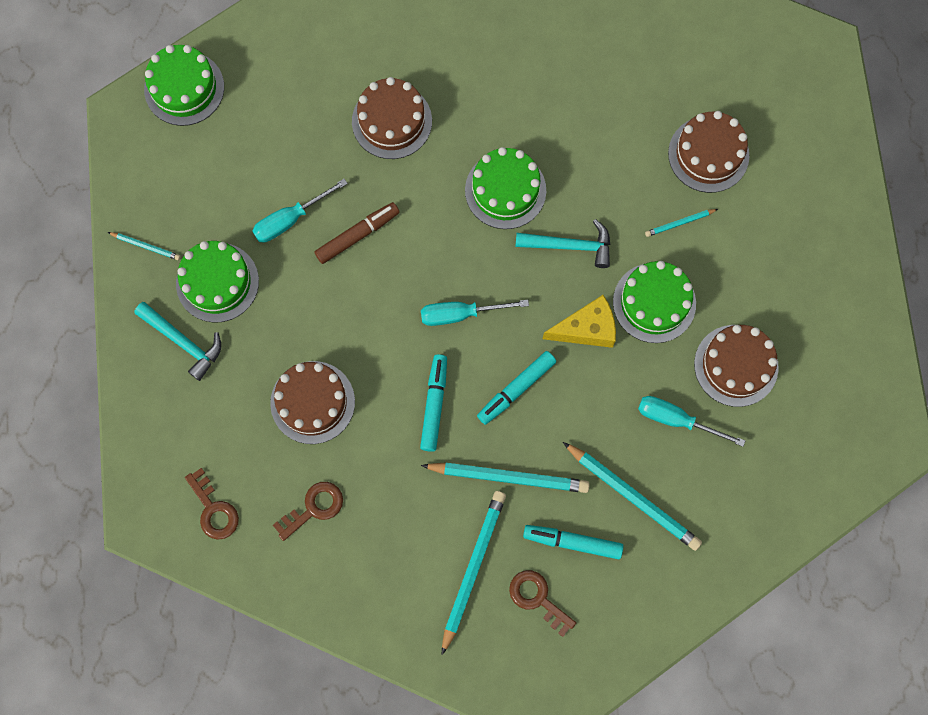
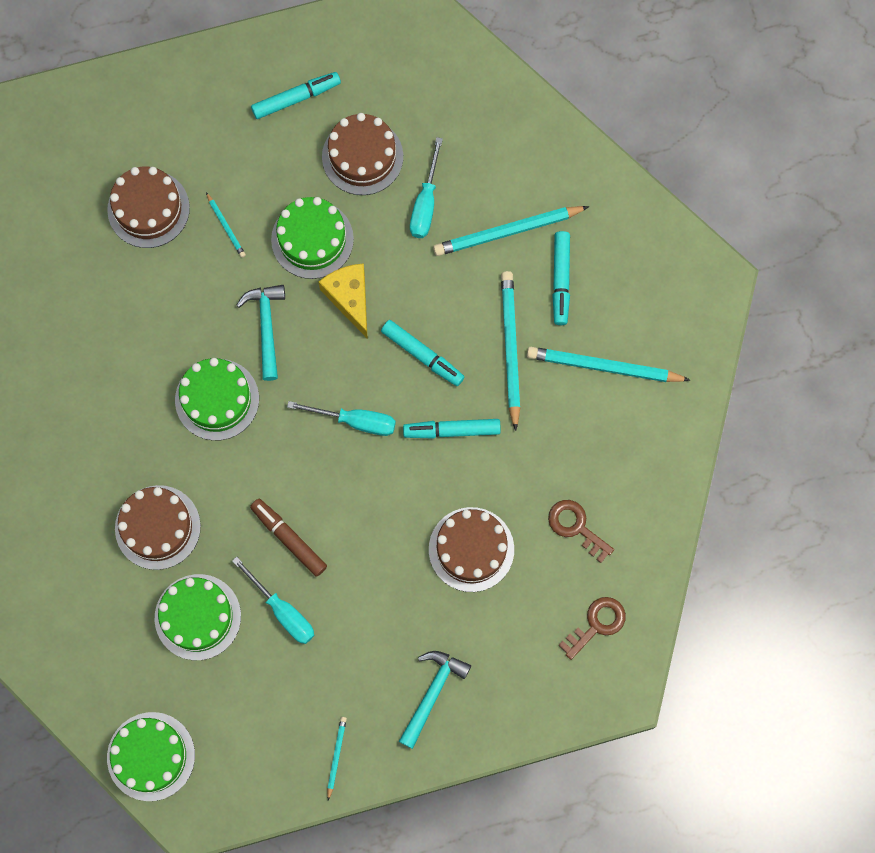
camera: 100 degrees left, 0 degrees up
green cake [176,241,259,323] -> green cake moved to [155,574,241,660]
turquoise screwdriver [421,300,529,326] -> turquoise screwdriver turned 60 degrees counterclockwise [287,401,396,436]
brown key [509,570,576,637] -> none
turquoise pencil [563,442,702,551] -> turquoise pencil turned 135 degrees counterclockwise [433,206,589,256]
none -> turquoise marker [251,72,341,119]

